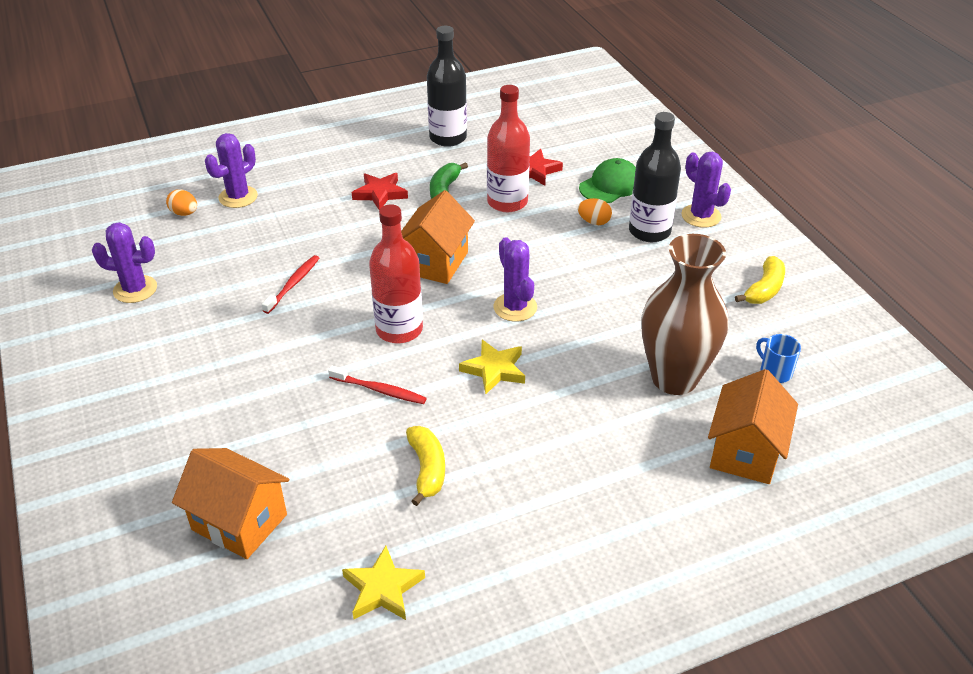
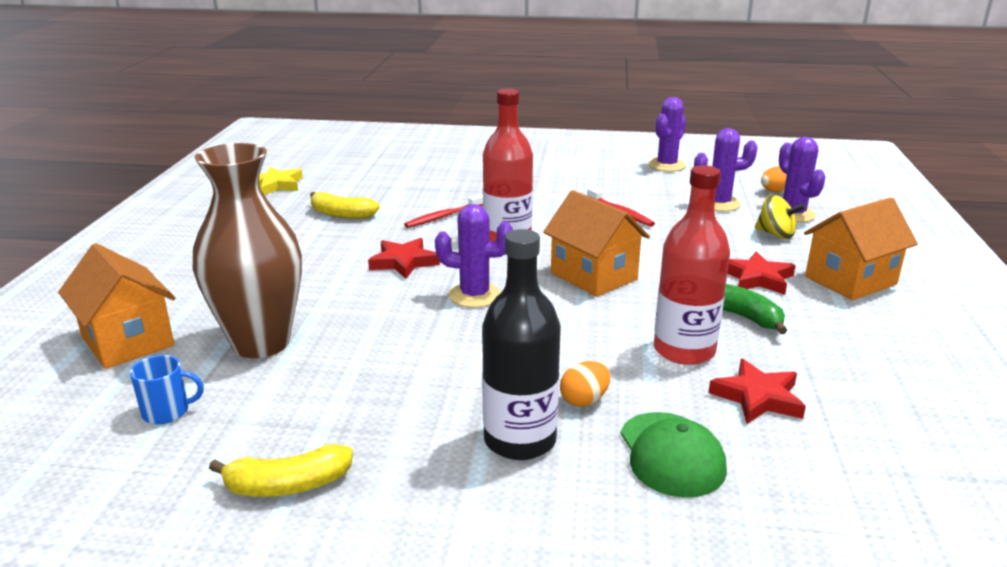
camera: 120 degrees right, 15 degrees down
orange house [172,448,289,559] -> orange house moved to [804,197,918,300]
black bottle [427,26,467,147] -> none
yellow star [459,340,525,395] -> red star [368,238,440,279]
purple cactus [681,152,731,228] -> purple cactus moved to [694,128,758,211]
yellow banana [735,256,785,304] -> yellow banana turned 75 degrees counterclockwise [209,444,353,497]
none -> yellow spinning top [755,194,806,239]

